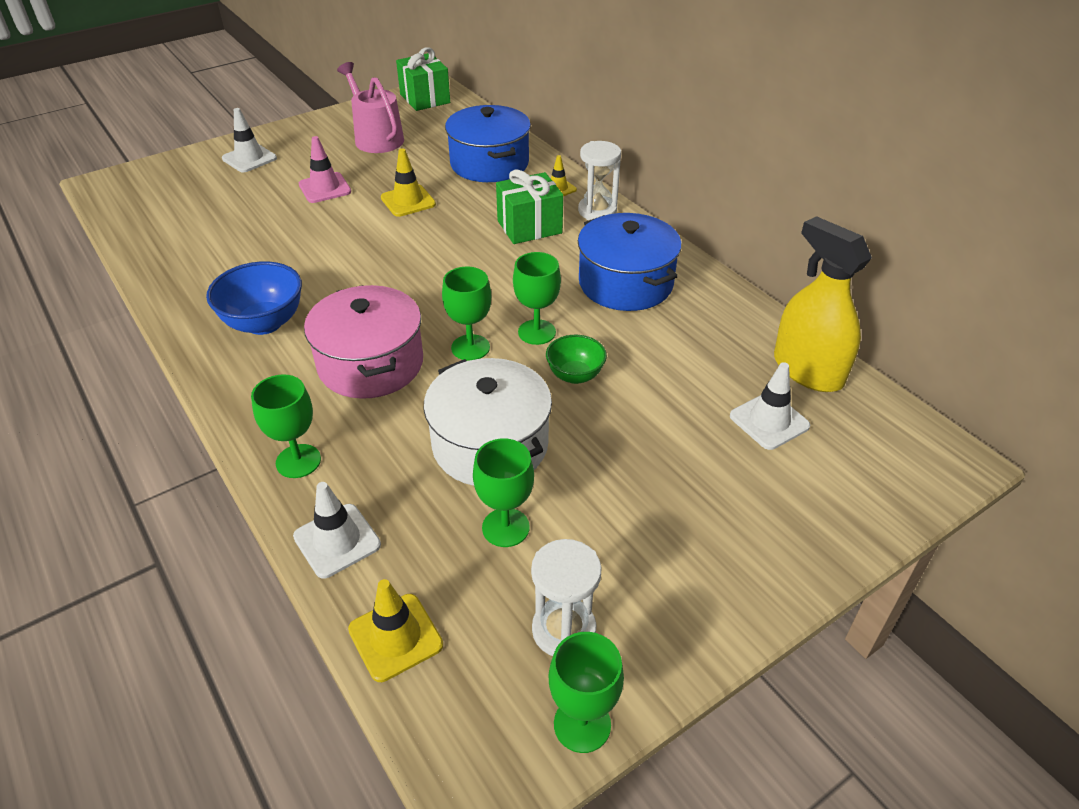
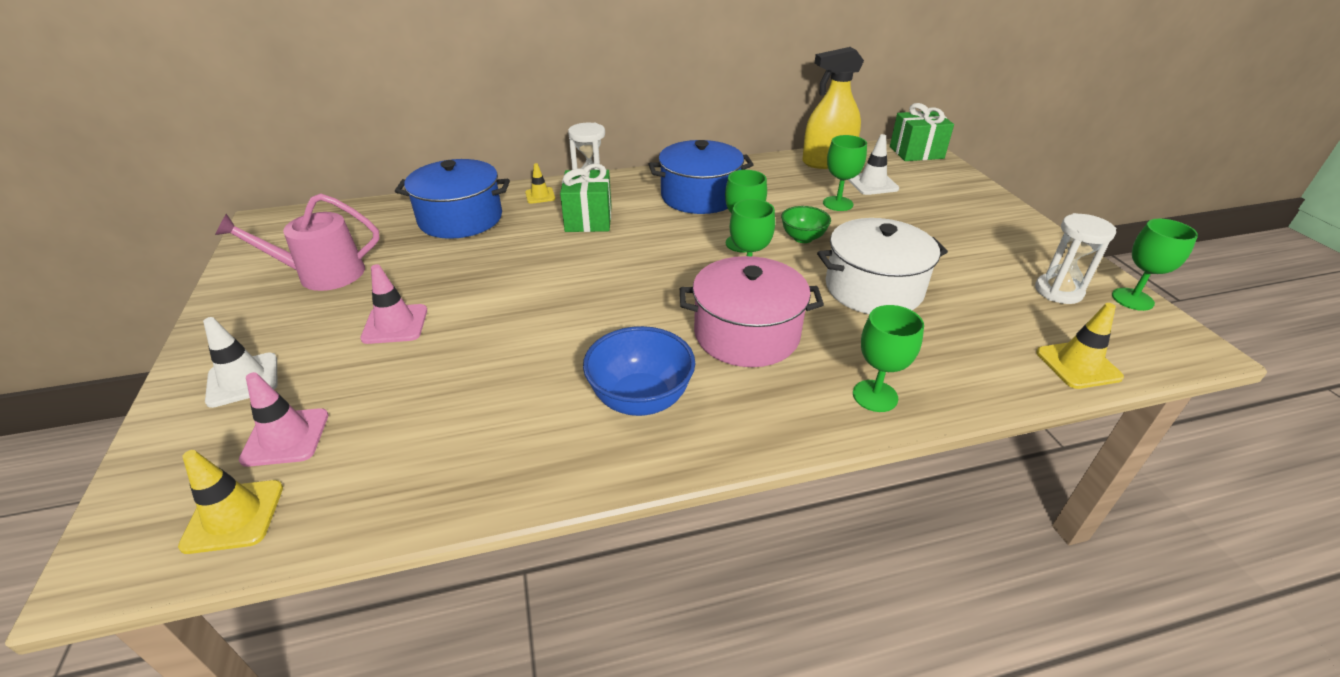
camera: 70 degrees left, 5 degrees down
white traffic cone [293,482,381,578] -> none
yellow traffic cone [381,148,436,217] -> yellow traffic cone moved to [178,450,283,554]
green gift [396,47,450,111] -> green gift moved to [890,103,954,161]
green goblet [473,438,534,547] -> green goblet moved to [823,135,867,211]
none -> pink traffic cone [239,372,328,467]

